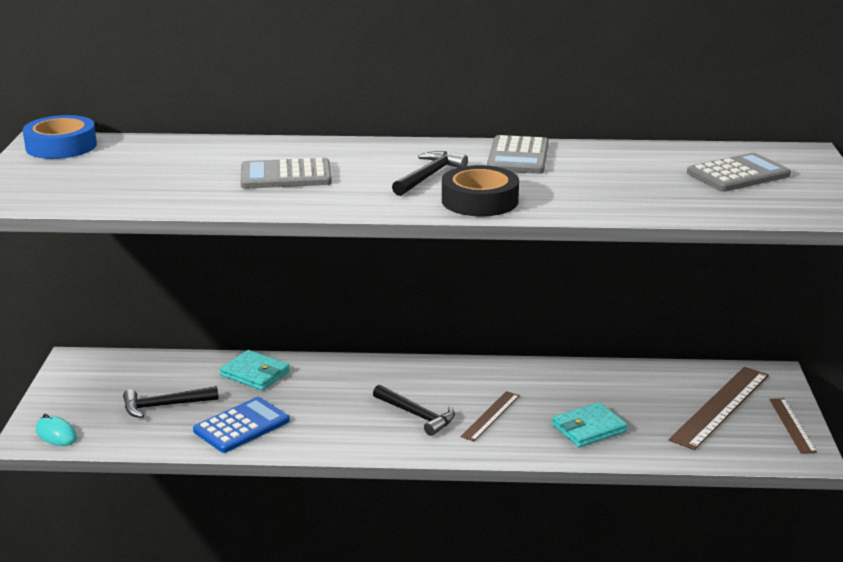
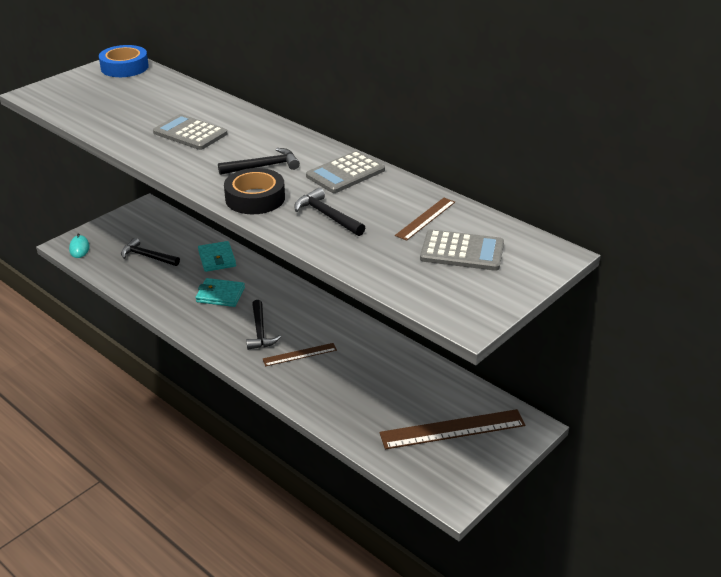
camera: 40 degrees right, 10 degrees up
blue calculator [193,397,290,453] -> none
turquoise wallet [552,402,628,447] -> turquoise wallet moved to [196,278,245,307]
brown ruler [769,398,817,454] -> brown ruler moved to [395,198,455,241]
none -> black hammer [294,188,365,236]

